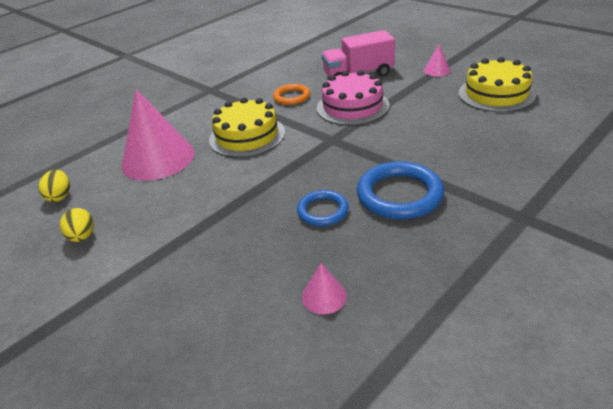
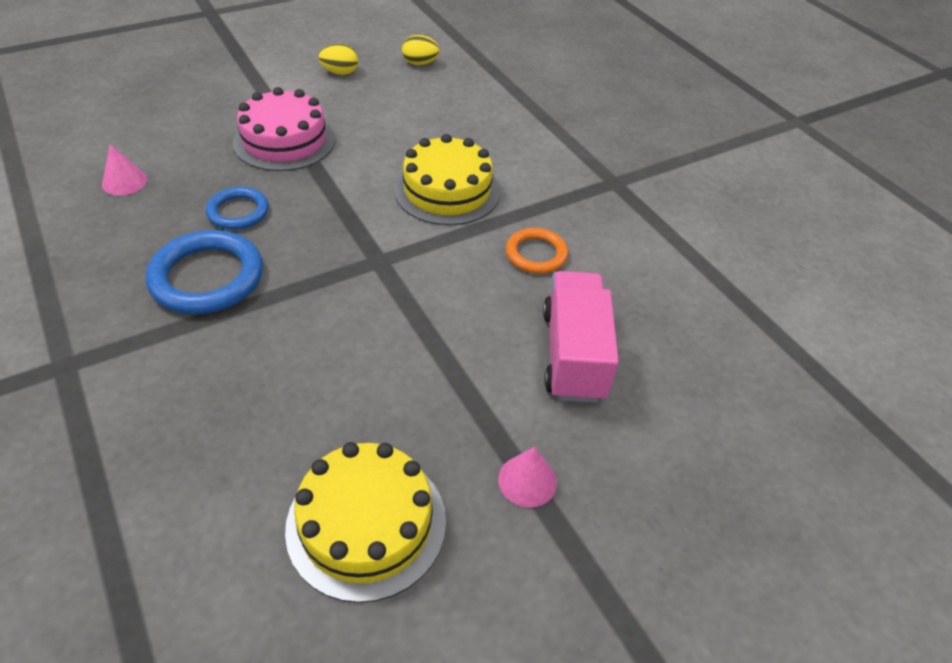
camera: 100 degrees right, 10 degrees up
pink cone [122,89,195,181] -> none
pink cake [317,70,390,125] -> pink cake moved to [233,87,336,171]

